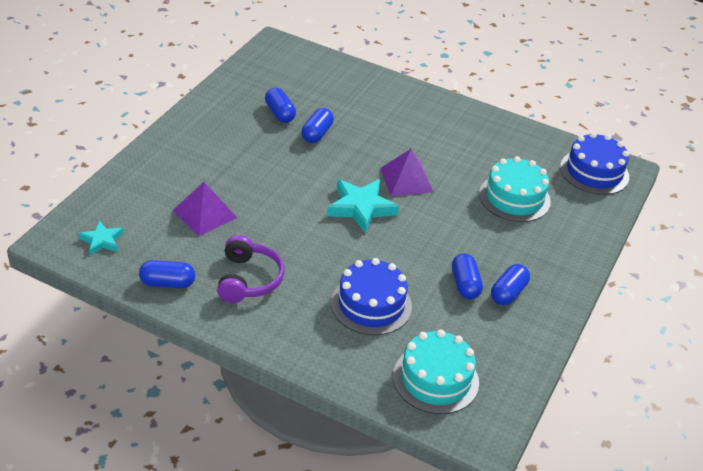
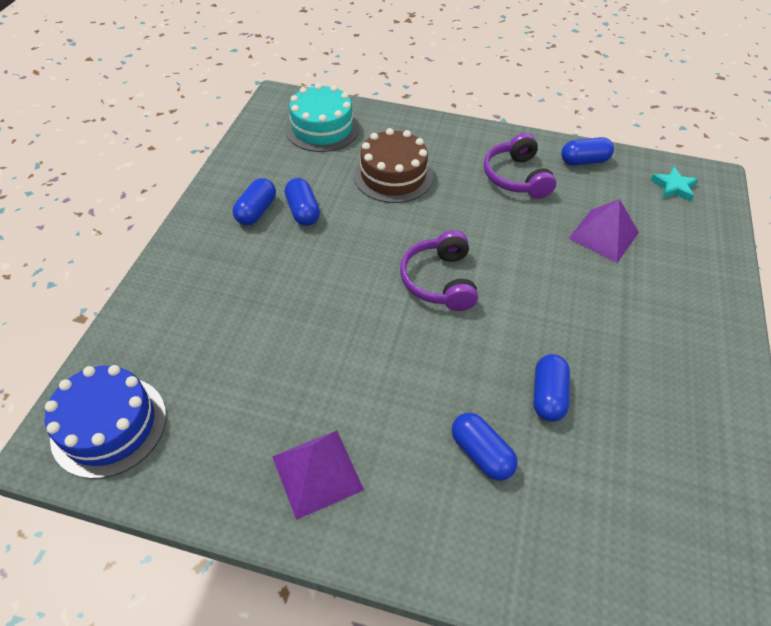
camera: 170 degrees right, 10 degrees up
blue capsule [265,88,296,123] -> blue capsule moved to [452,413,518,481]
turquoise star [327,179,399,233] -> purple headphones [400,230,478,311]
blue cake [331,258,412,335] -> brown cake [354,128,433,203]
purple pyramid [380,149,433,196] -> purple pyramid moved to [272,430,364,520]
turquoise cake [479,156,551,222] -> none

